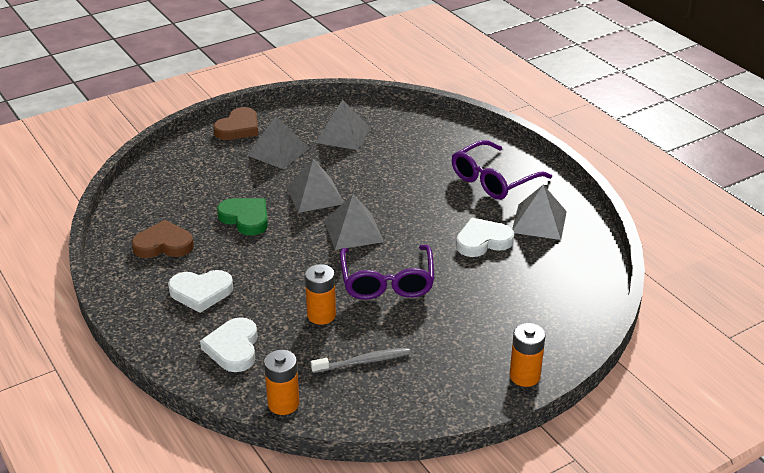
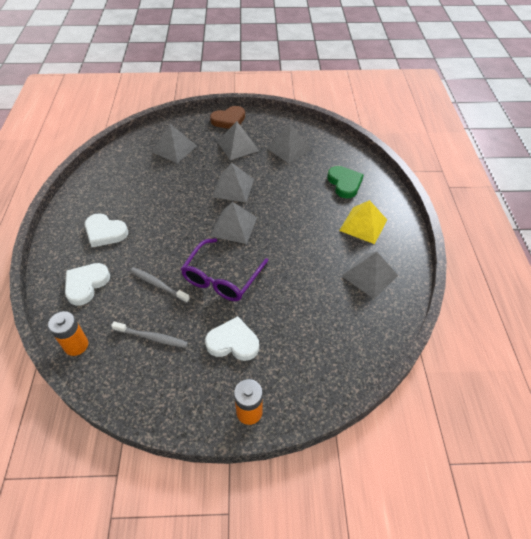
camera: 30 degrees right, 15 degrees up
brown heart [131,220,194,258] -> none
green heart [217,198,268,235] -> green heart moved to [327,166,364,198]
orange battery [305,264,336,325] -> grey toothbrush [130,267,190,303]
purple glasses [452,140,552,200] -> yellow pyramid [339,200,387,244]
white heart [456,218,514,257] -> white heart moved to [205,316,259,361]
none -> grey pyramid [152,124,197,163]

